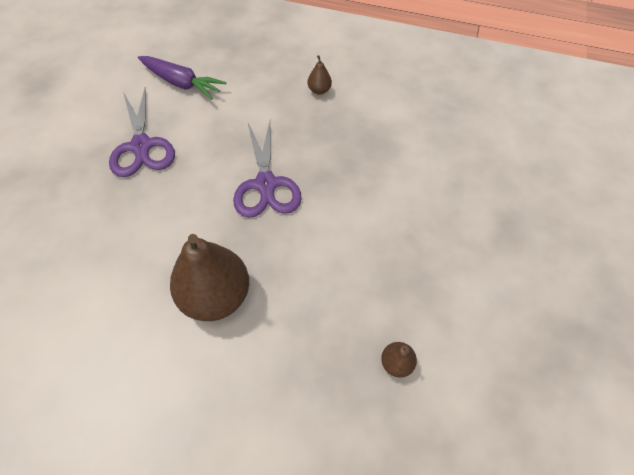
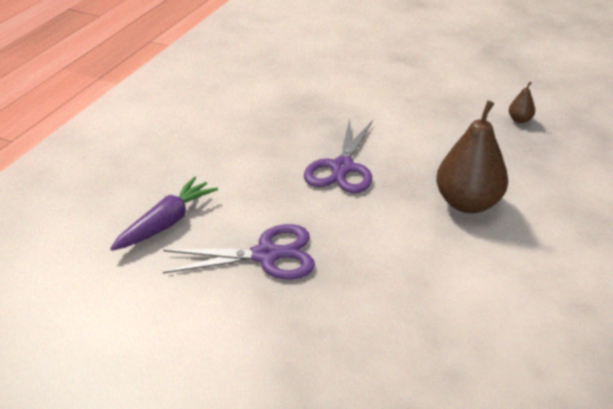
camera: 80 degrees left, 20 degrees down
purple scissors [233,118,302,218] -> purple scissors turned 105 degrees clockwise [304,119,373,193]
brown pear [307,55,332,95] -> none

